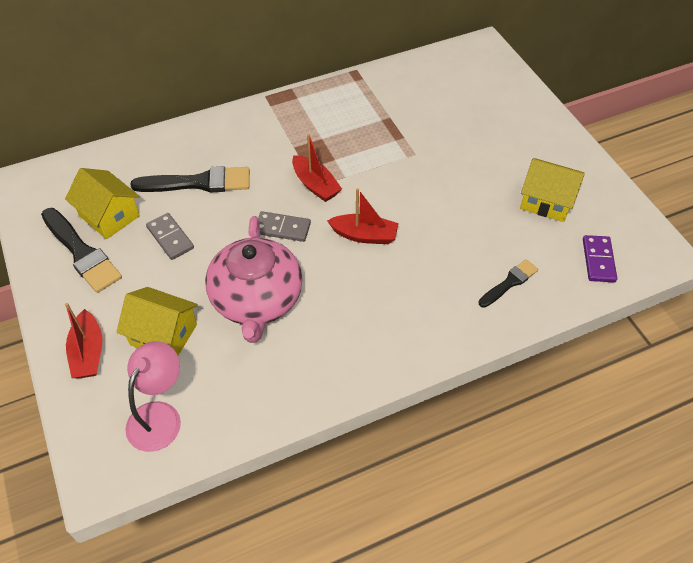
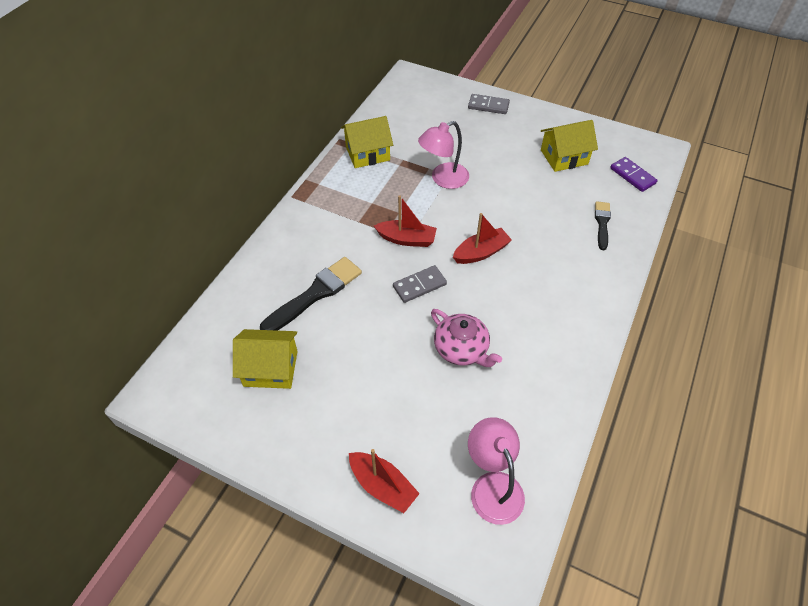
camera: 40 degrees left, 0 degrees up
black brush [41,208,122,293] -> none
yellow house [116,287,198,355] -> yellow house moved to [341,116,393,168]
grey domino [146,213,194,260] -> grey domino moved to [468,94,510,114]
pink teapot [205,216,303,343] -> pink teapot [431,309,502,367], size x0.62
none -> pink lamp [418,121,469,189]

